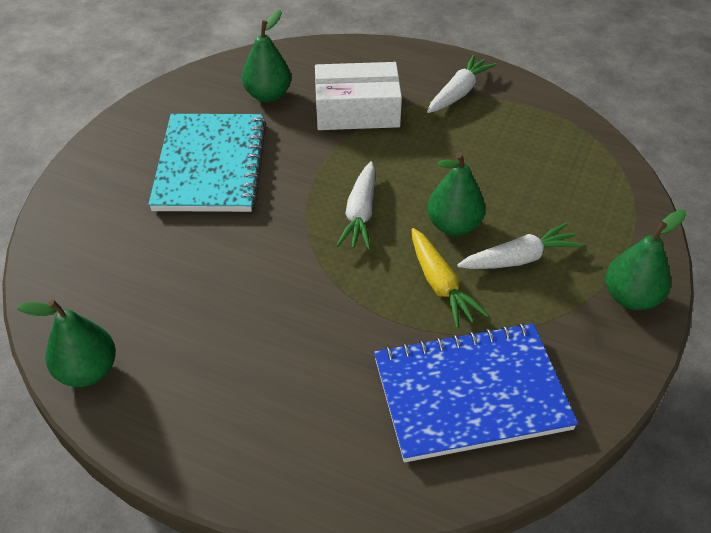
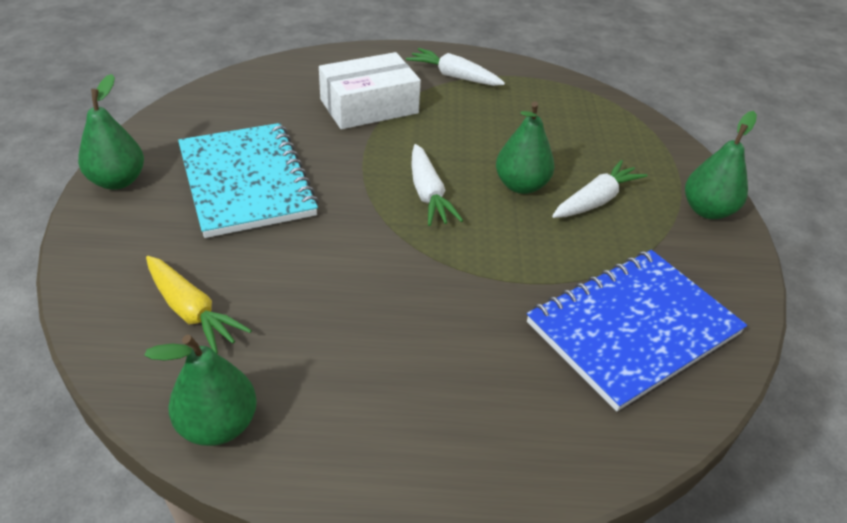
camera: 25 degrees left, 5 degrees down
green pear [242,10,291,102] -> green pear moved to [78,74,144,190]
yellow carrot [411,228,489,328] -> yellow carrot moved to [146,256,252,354]
white carrot [427,55,497,113] -> white carrot turned 75 degrees counterclockwise [406,48,505,86]

